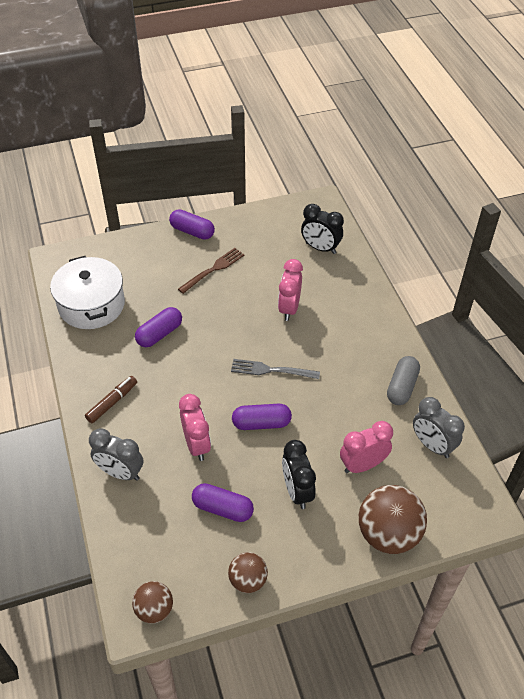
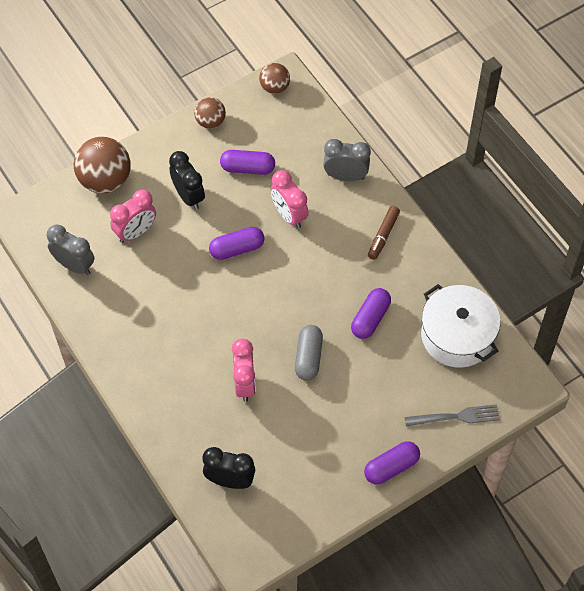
camera: 165 degrees right, 10 degrees up
purple capsule [169,209,215,240] -> purple capsule turned 45 degrees counterclockwise [364,441,420,484]
brown fork [178,248,245,294] -> none
grey fork [231,359,320,379] -> grey fork moved to [405,404,500,426]
grey capsule [387,356,420,405] -> grey capsule moved to [295,325,323,380]

